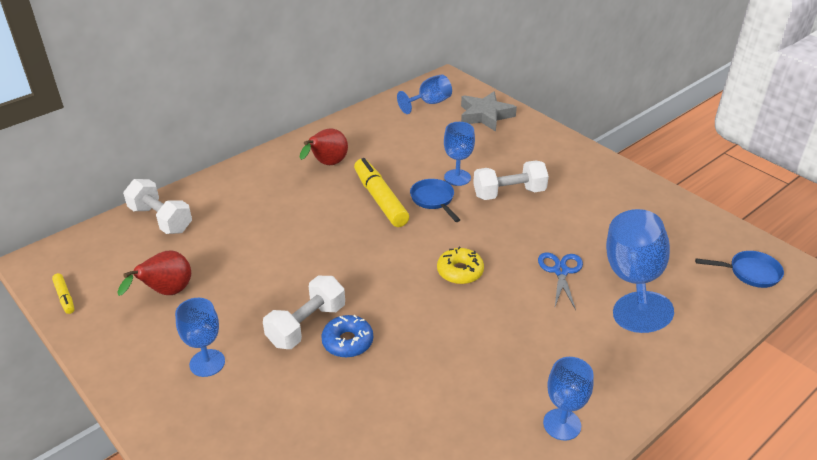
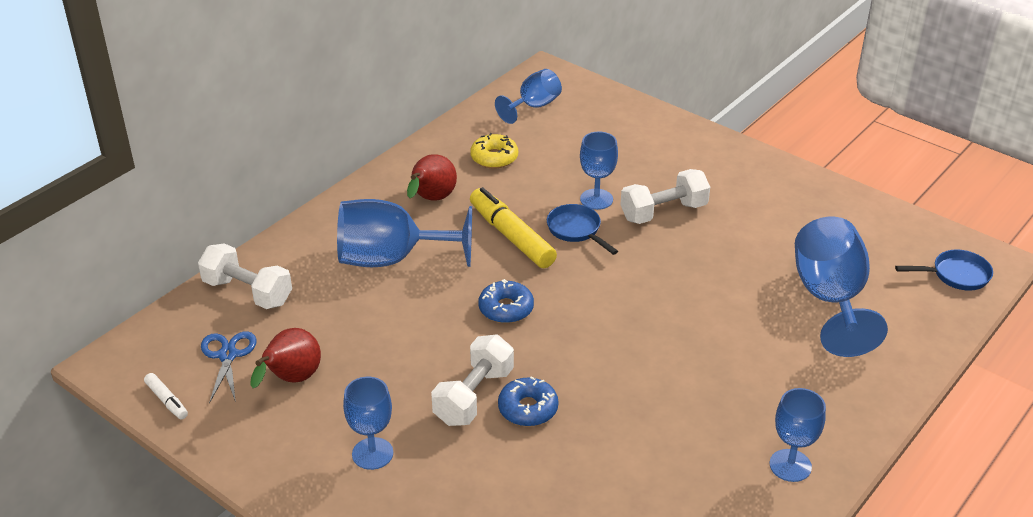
camera: 10 degrees left, 0 degrees up
yellow marker [52,273,74,314] -> white marker [144,373,188,419]
yellow donut [437,246,484,284] -> yellow donut moved to [470,133,518,169]
grey star [461,91,517,132] -> none
blue scissors [538,252,583,310] -> blue scissors moved to [201,331,257,404]
none -> blue goblet [337,199,472,267]
none -> blue donut [478,279,534,323]

